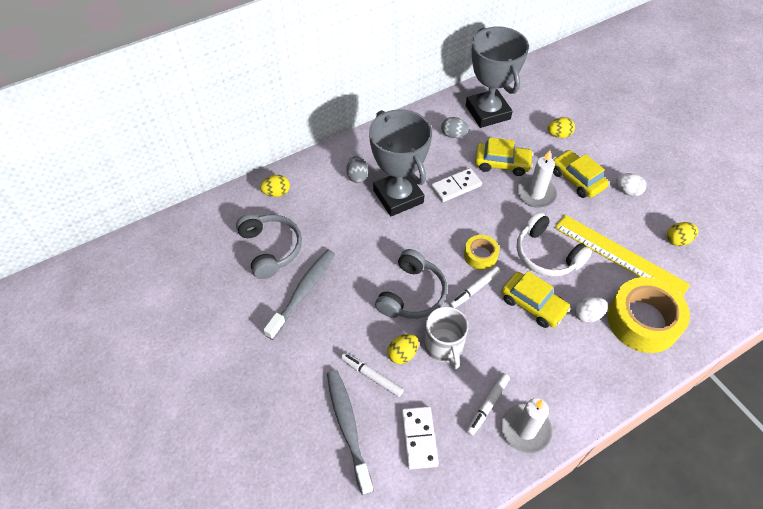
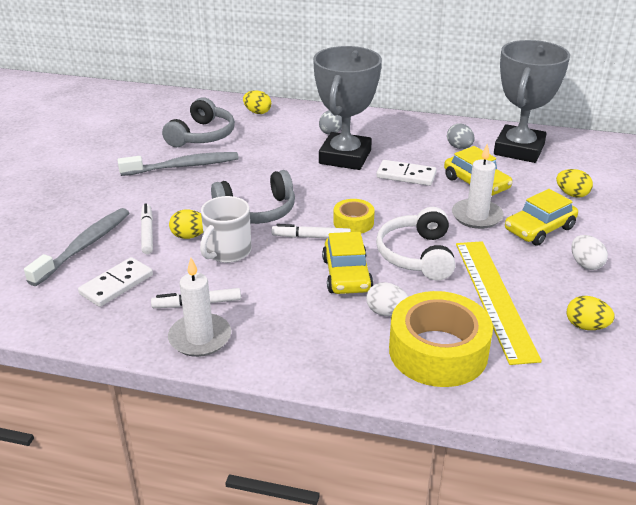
camera: 45 degrees right, 20 degrees down
yellow car [553,150,609,198] -> yellow car turned 135 degrees counterclockwise [505,189,578,246]

